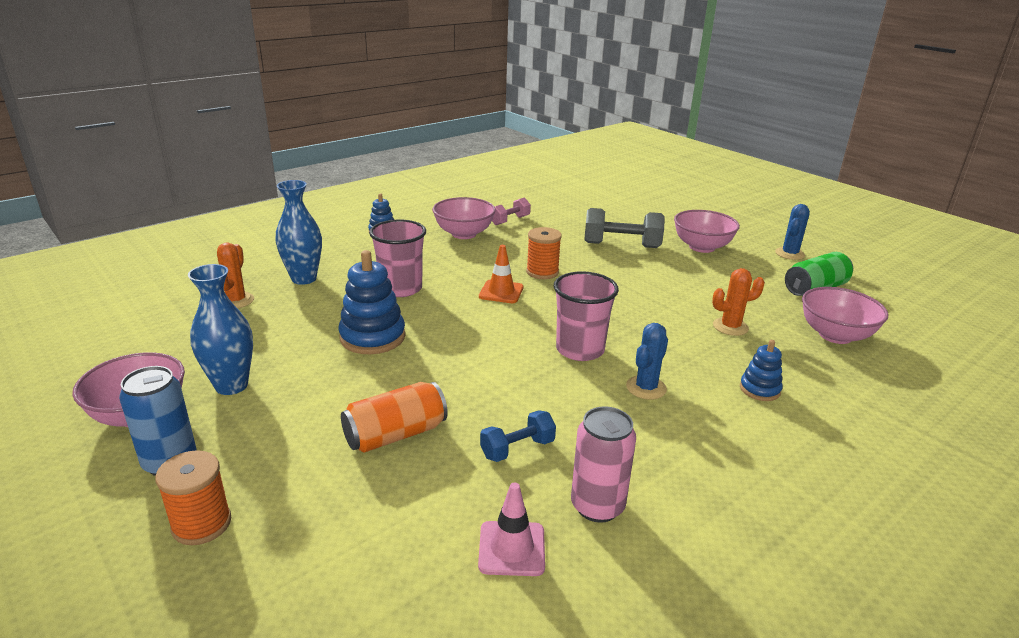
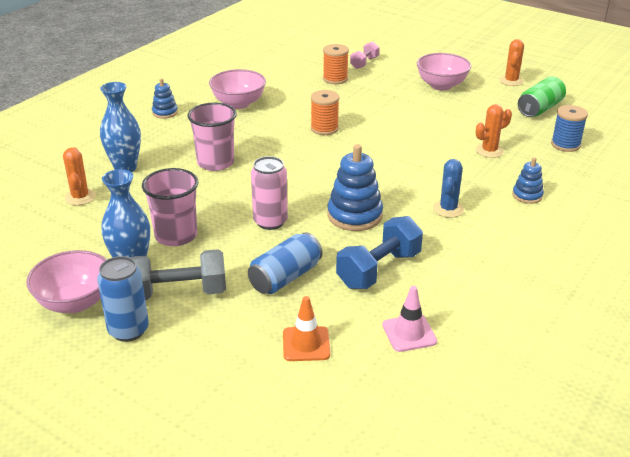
camera: 15 degrees left, 5 degrees up
orange spool [155,450,231,545] -> orange spool moved to [323,44,349,84]
blue stacking toy [339,250,405,354] -> blue stacking toy moved to [327,144,383,231]
orange can [341,382,448,453] -> blue can [248,232,322,294]
orange traffic cone [479,245,523,303] -> orange traffic cone moved to [283,296,330,361]
blue dumbbell [480,410,556,462] -> blue dumbbell [336,216,423,289], size x1.71
pink dumbbell [492,197,531,225] -> pink dumbbell moved to [350,42,380,69]
pink cup [554,271,619,361] -> pink cup moved to [142,168,199,246]
pink can [571,406,636,523] -> pink can moved to [251,156,288,230]
grey dumbbell [584,208,665,248] -> grey dumbbell moved to [130,249,226,300]
blue cactus [775,204,810,260] -> orange cactus [500,39,524,86]
pink bowl [802,287,888,344] -> blue spool [551,105,588,152]

